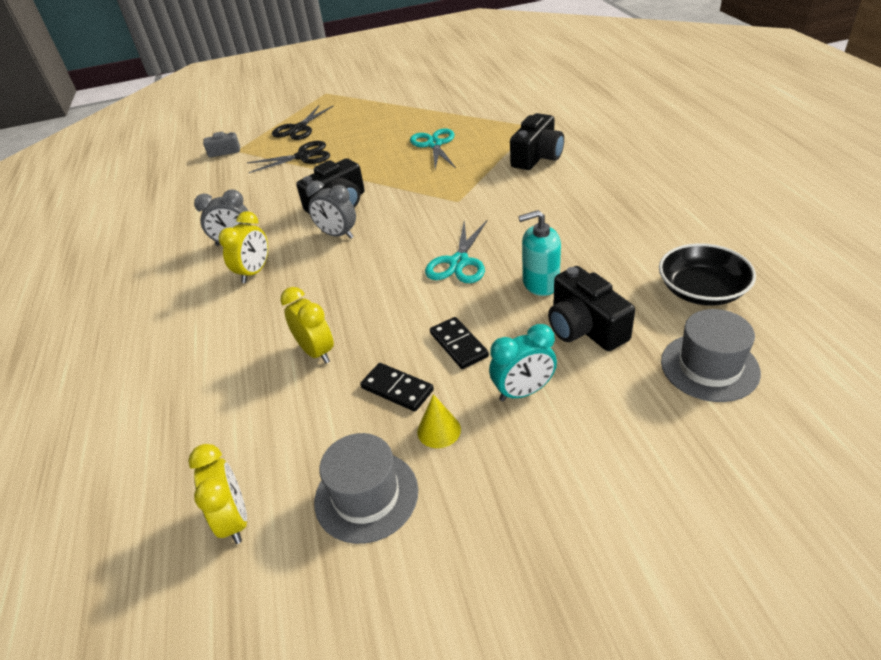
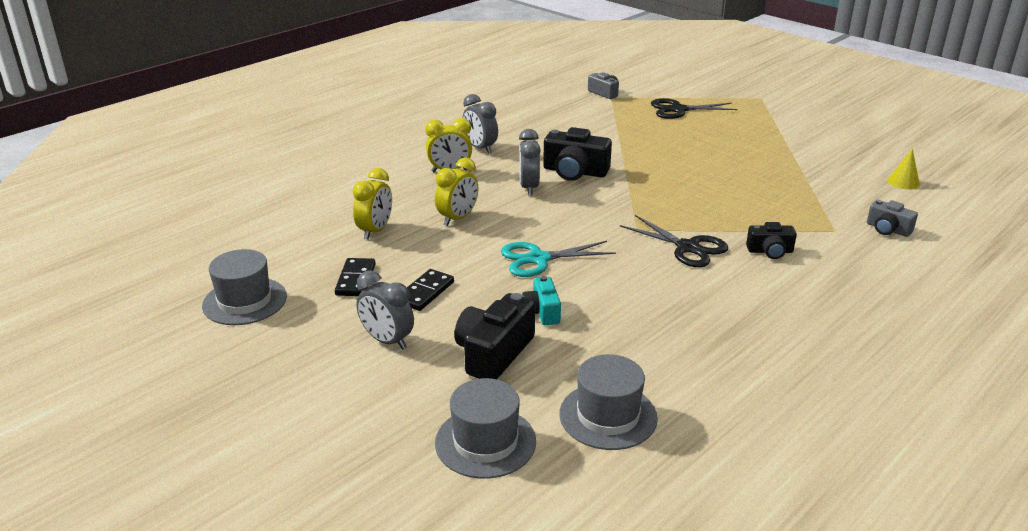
camera: 55 degrees right, 10 degrees down
yellow clock [188,444,247,544] -> yellow clock moved to [435,158,478,226]
black scissors [247,141,330,173] -> black scissors moved to [620,215,728,267]
turquoise scissors [410,128,456,169] -> none
yellow cone [417,394,461,448] -> yellow cone moved to [888,148,920,190]
turquoise clock [489,324,557,401] -> grey clock [356,270,414,350]
black camera [510,113,564,170] -> black camera [746,222,797,259], size x0.59
turquoise soap dispenser [518,210,561,296] -> turquoise camera [522,276,561,325]
black bowl [659,243,756,306] -> grey hat [559,354,658,450]
none -> grey camera [867,200,918,237]

